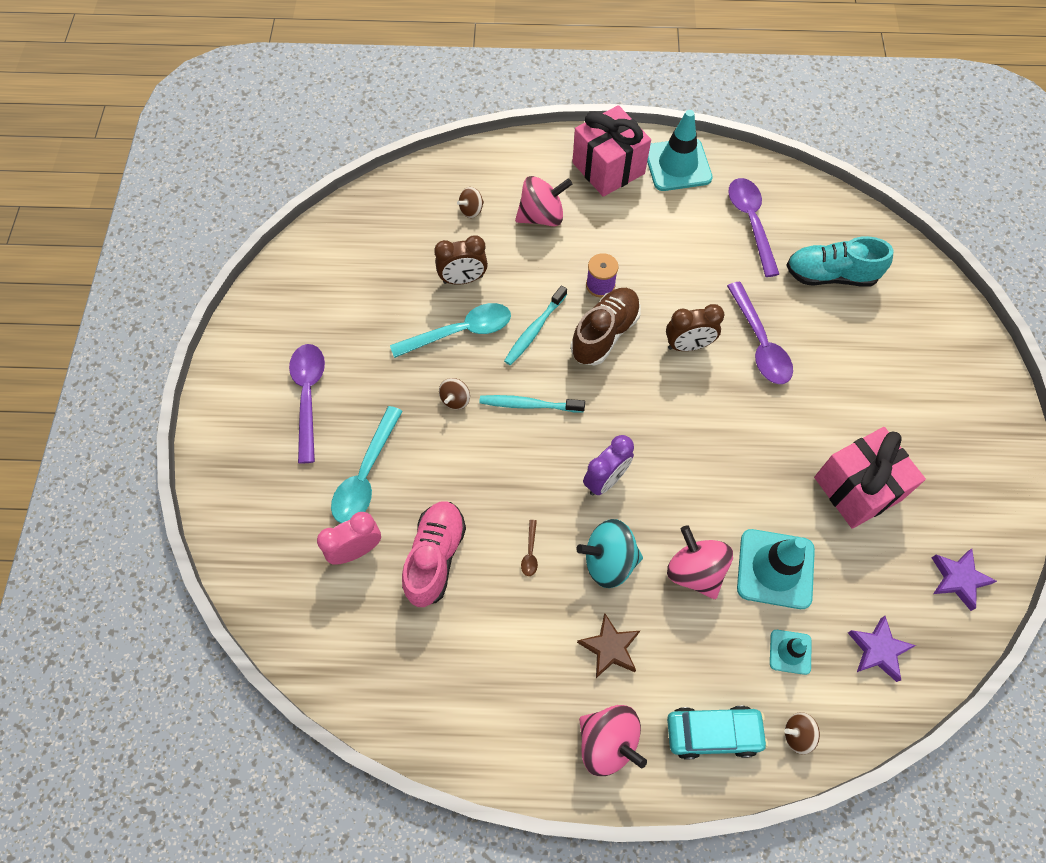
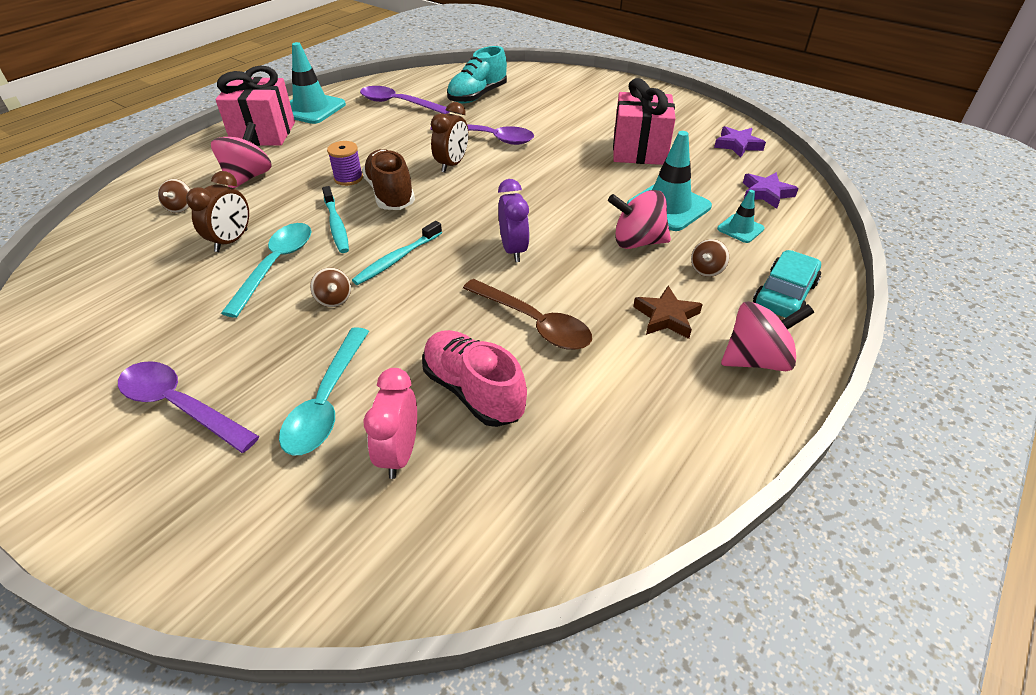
camera: 55 degrees left, 20 degrees down
turquoise spoon [331,406,403,523] -> turquoise spoon turned 45 degrees clockwise [279,327,369,456]
brown spoon [521,520,538,576] -> brown spoon [463,279,592,350], size x2.35
turquoise spinning top [576,519,643,588] -> none
brown spinning top [785,712,820,755] -> brown spinning top moved to [691,239,729,277]

